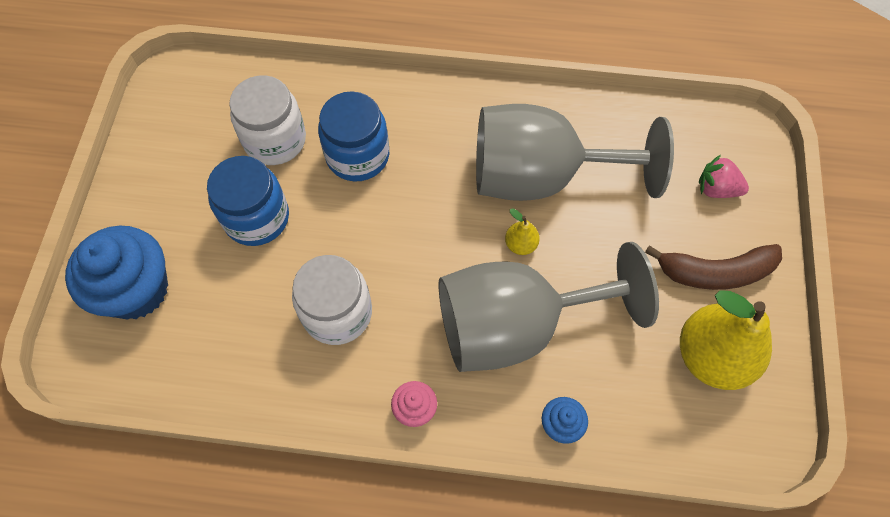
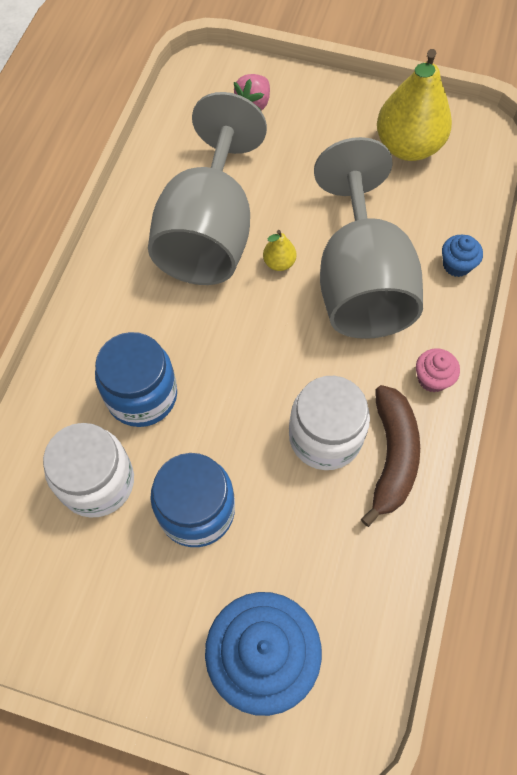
camera: 80 degrees left, 0 degrees up
brown banana [645,244,782,290] -> brown banana moved to [361,385,420,527]

